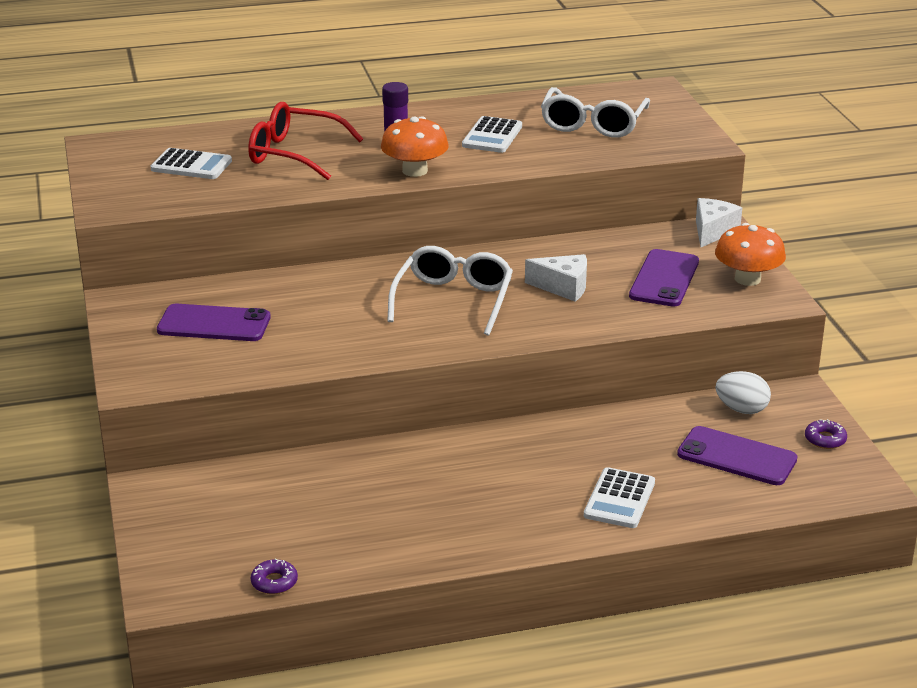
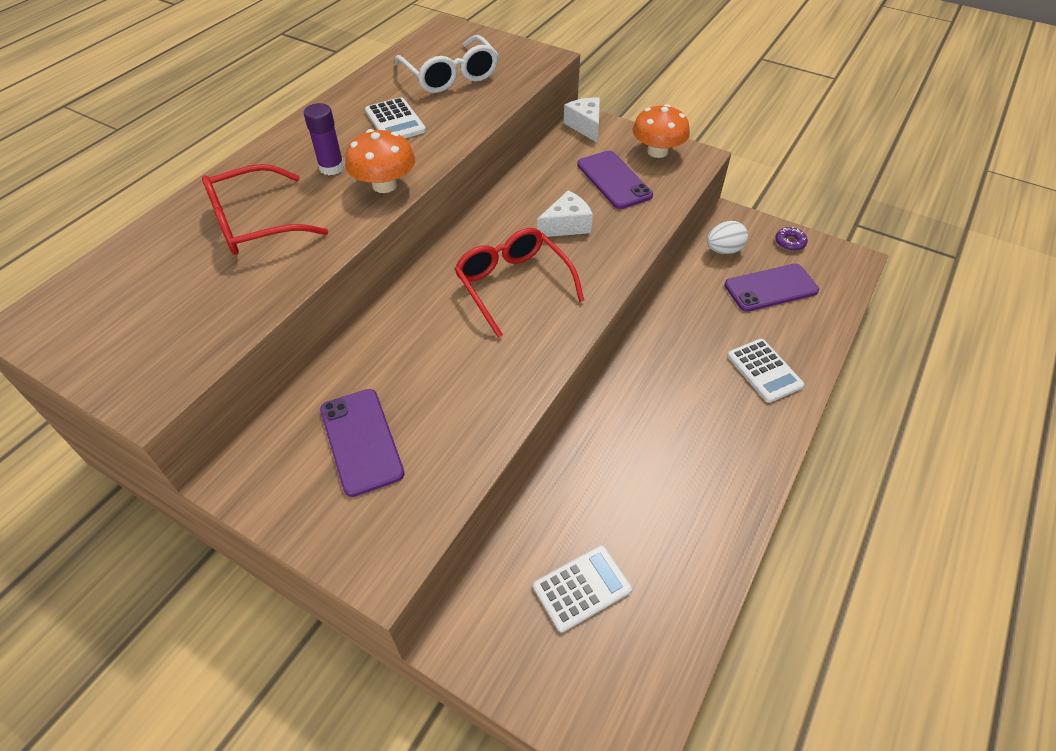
camera: 45 degrees left, 20 degrees up
white calculator [151,148,232,179] -> white calculator moved to [533,545,632,633]
purple phone [157,304,271,341] -> purple phone turned 75 degrees counterclockwise [320,389,405,497]
purple donut [251,559,298,594] -> none
white glasses [387,246,513,336] -> red glasses [455,228,584,338]

